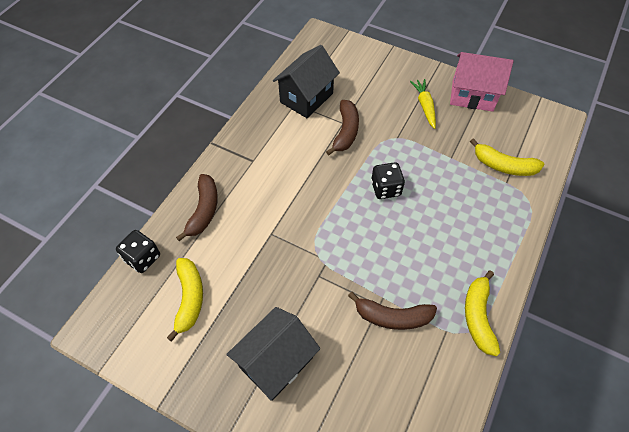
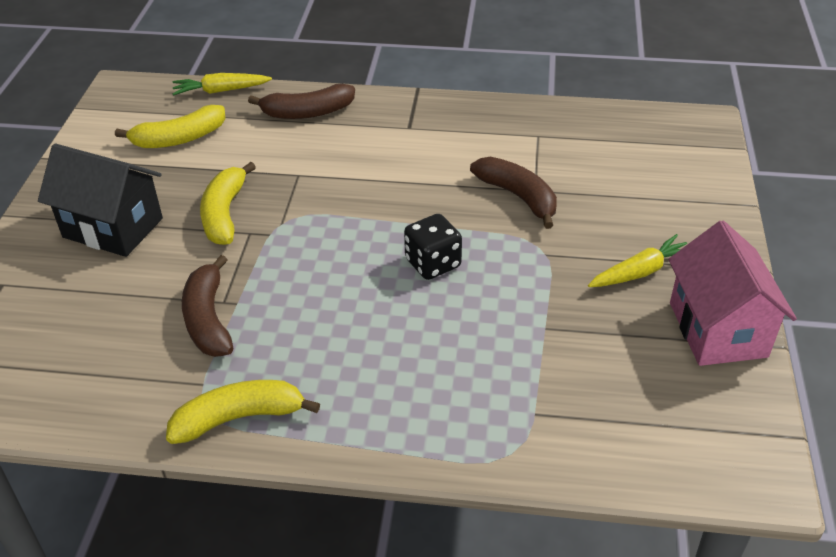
camera: 70 degrees right, 15 degrees down
black dice [116,230,160,273] -> yellow carrot [173,73,272,96]
black house [273,45,340,118] -> none
brown banana [326,100,359,155] -> brown banana turned 120 degrees counterclockwise [470,157,557,229]
yellow banana [470,138,544,176] -> yellow banana moved to [200,162,256,245]

